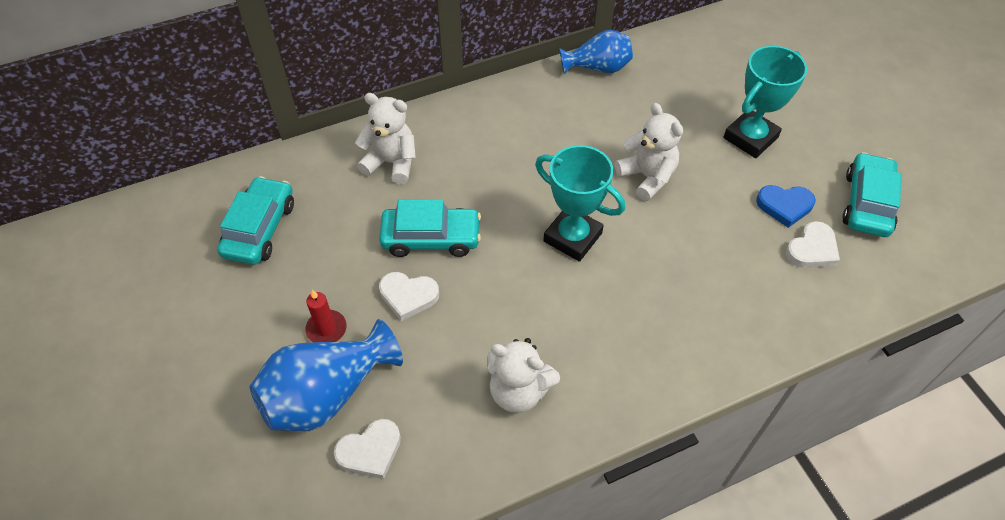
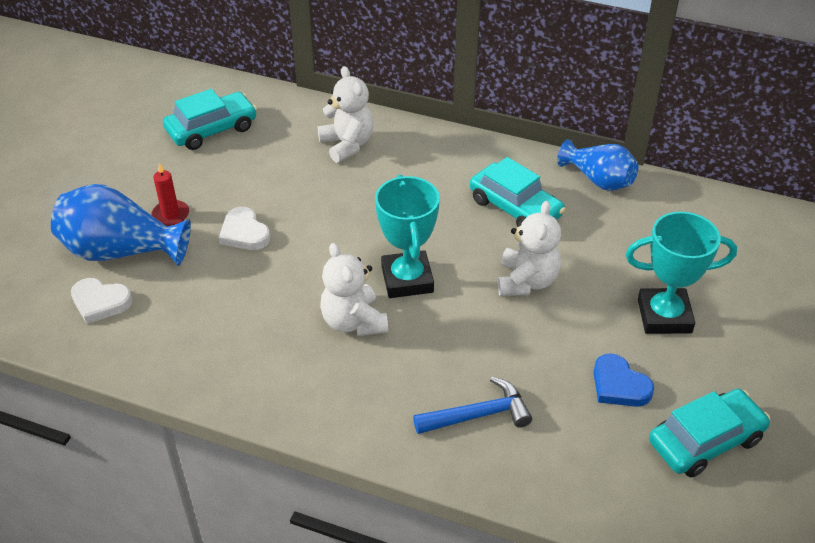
camera: 45 degrees right, 10 degrees down
turquoise car [379,200,481,257] -> turquoise car moved to [470,157,565,227]
white teddy bear [487,338,560,413] -> white teddy bear moved to [320,243,388,336]
white heart [786,221,840,268] -> none
none -> blue hammer [413,377,532,434]

